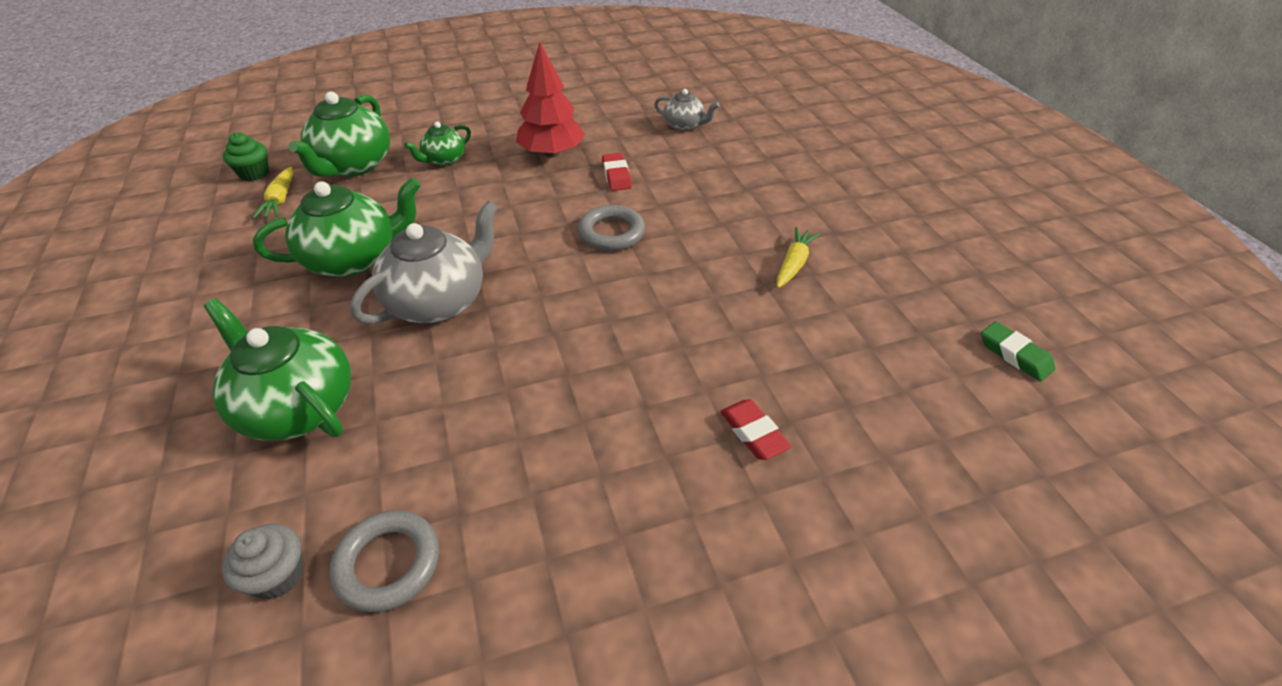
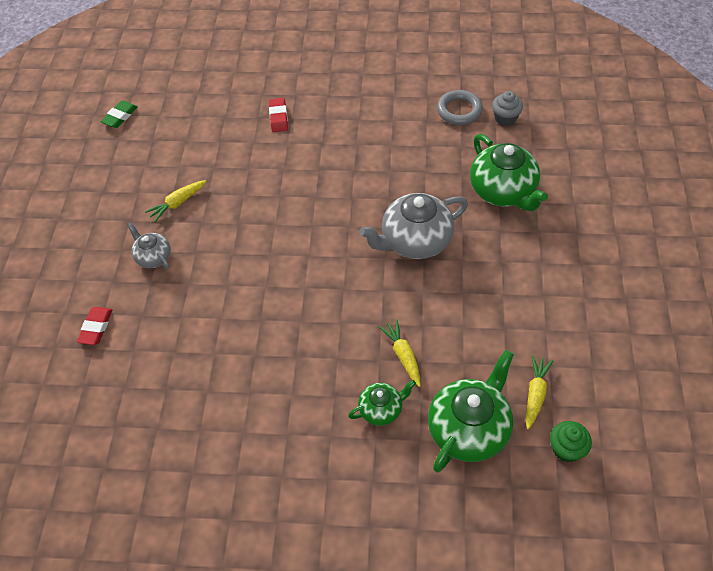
camera: 155 degrees left, 10 degrees up
green teapot [253,178,421,277] -> none
red tree [516,42,585,158] -> none
grey ring [578,205,645,251] -> none
red eraser [602,153,632,191] -> red eraser moved to [77,307,112,345]
grey teapot [654,89,720,131] -> grey teapot moved to [127,222,171,269]
green eraser [981,321,1056,382] -> green eraser turned 45 degrees clockwise [100,101,138,128]
none -> yellow carrot [378,319,421,387]

